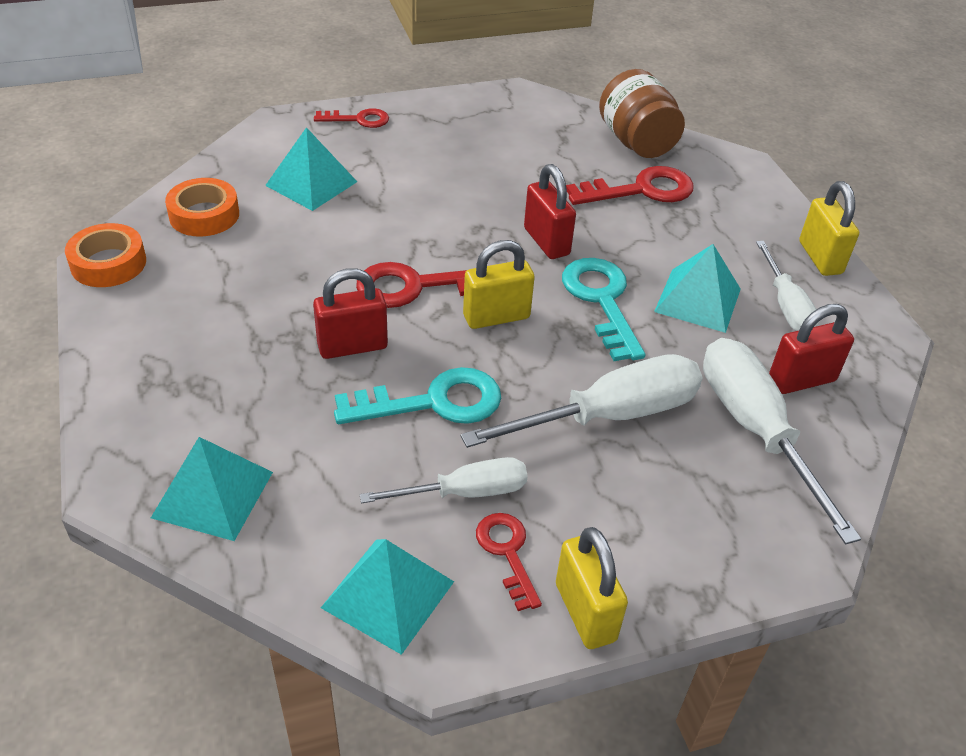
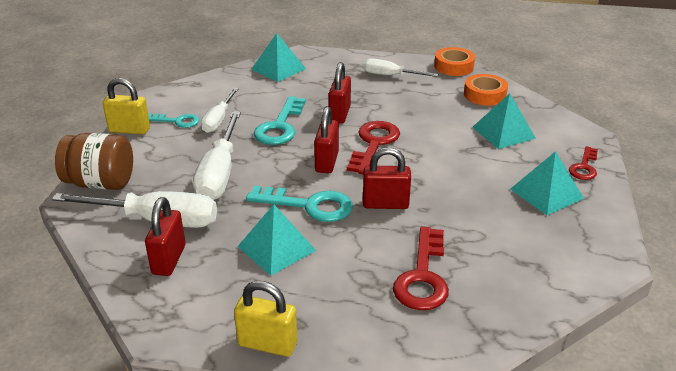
camera: 120 degrees right, 10 degrees down
turquoise pyramid [321,539,454,655] -> turquoise pyramid moved to [511,151,584,215]
yellow padlock [463,240,535,329] -> red padlock [314,106,339,173]
red key [476,513,542,611] -> turquoise key [148,113,200,128]
brown jar [599,69,685,158] -> brown jar moved to [55,133,133,190]
white screwdriver [756,241,819,331] -> white screwdriver moved to [363,58,438,77]

